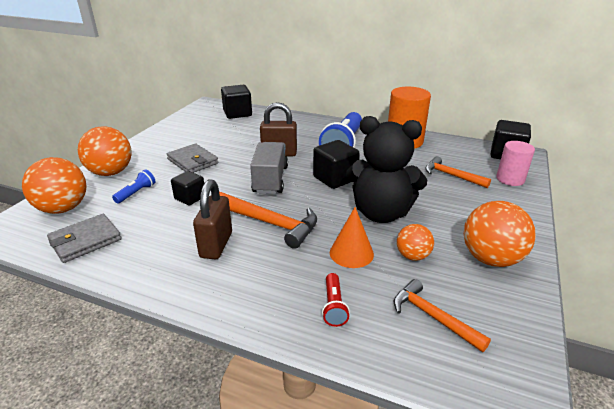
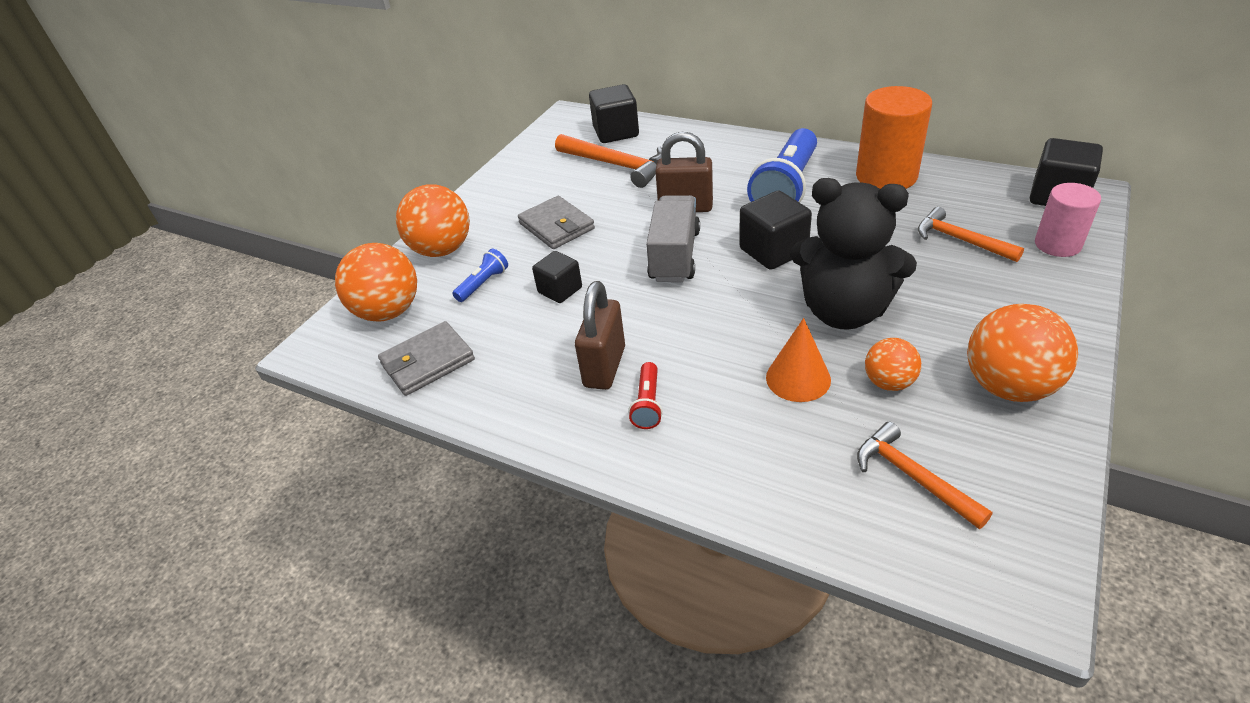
camera: 10 degrees right, 10 degrees up
orange hammer [219,192,317,249] -> orange hammer moved to [555,134,662,188]
red flashlight [322,273,350,327] -> red flashlight moved to [628,362,663,429]

